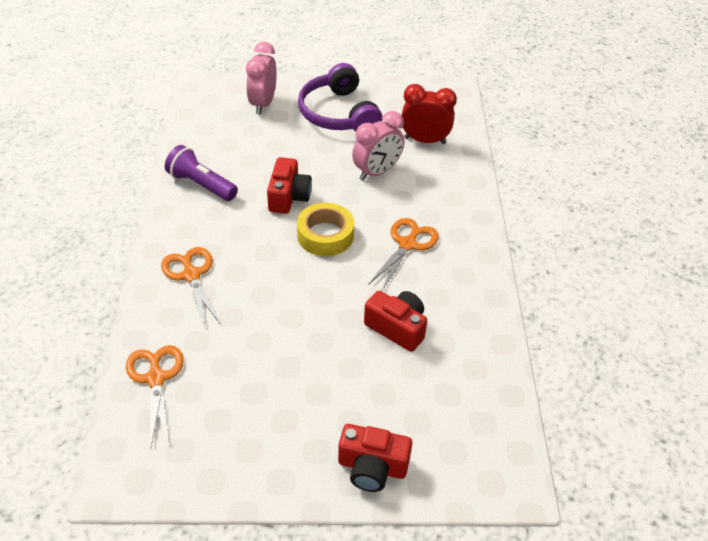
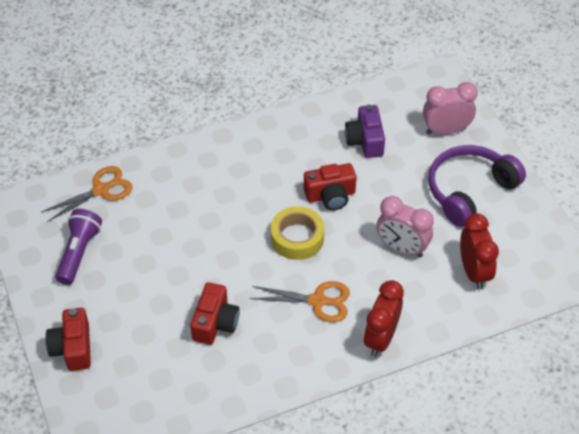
camera: 70 degrees right, 5 degrees up
orange scissors [161,247,221,327] -> none
purple flashlight [165,145,238,201] -> purple flashlight moved to [56,209,102,285]
none -> purple camera [345,105,385,158]
none -> red clock [364,280,404,357]

